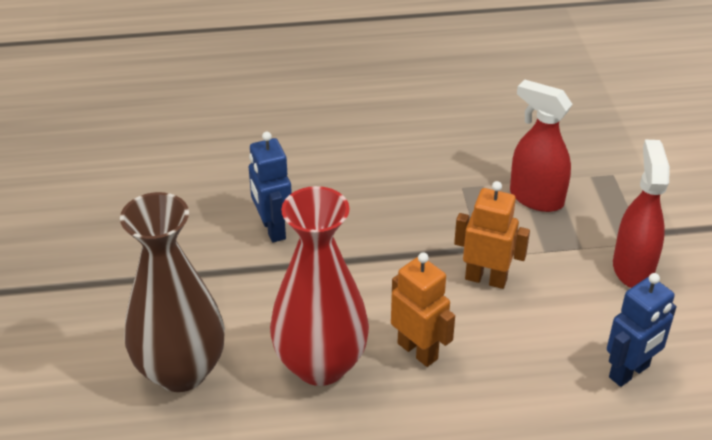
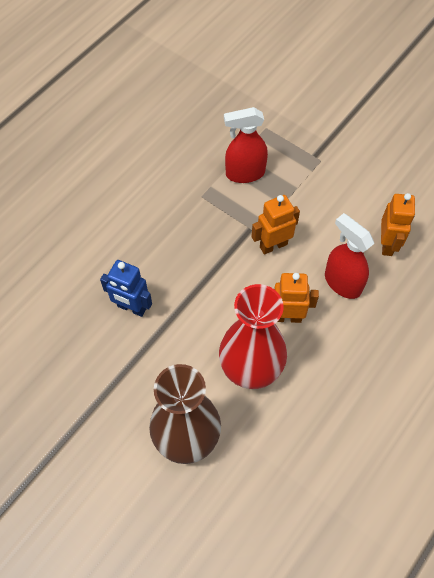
camera: 45 degrees left, 20 degrees up
blue robot [607,273,676,387] -> orange robot [381,193,415,256]
red spray bottle [613,140,670,288] -> red spray bottle moved to [325,213,374,299]

